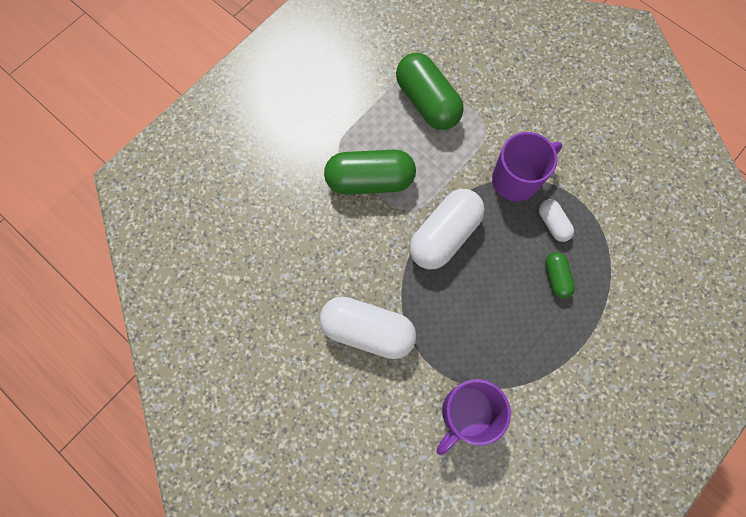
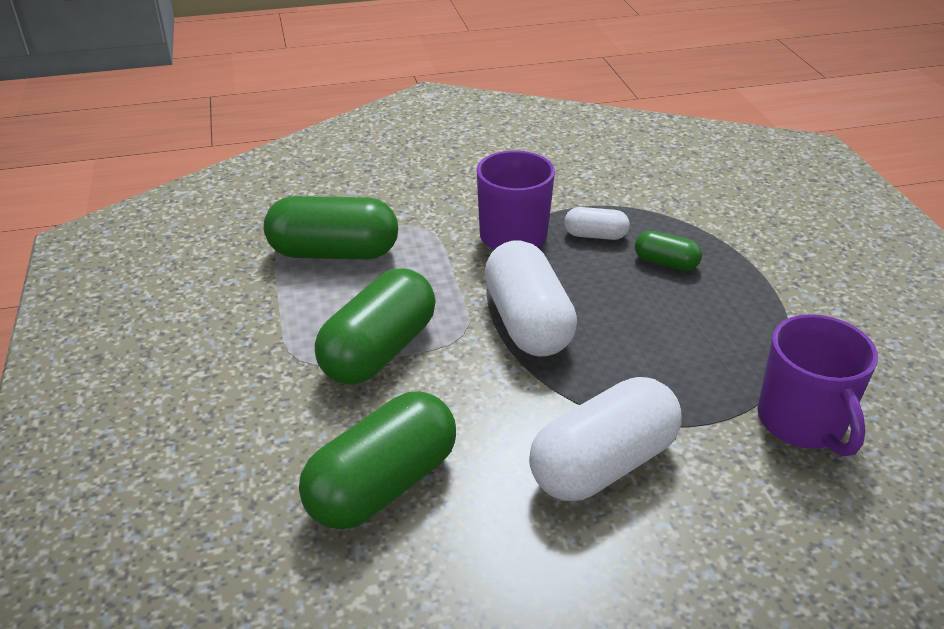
camera: 55 degrees left, 35 degrees down
none -> green capsule [299,391,456,529]

